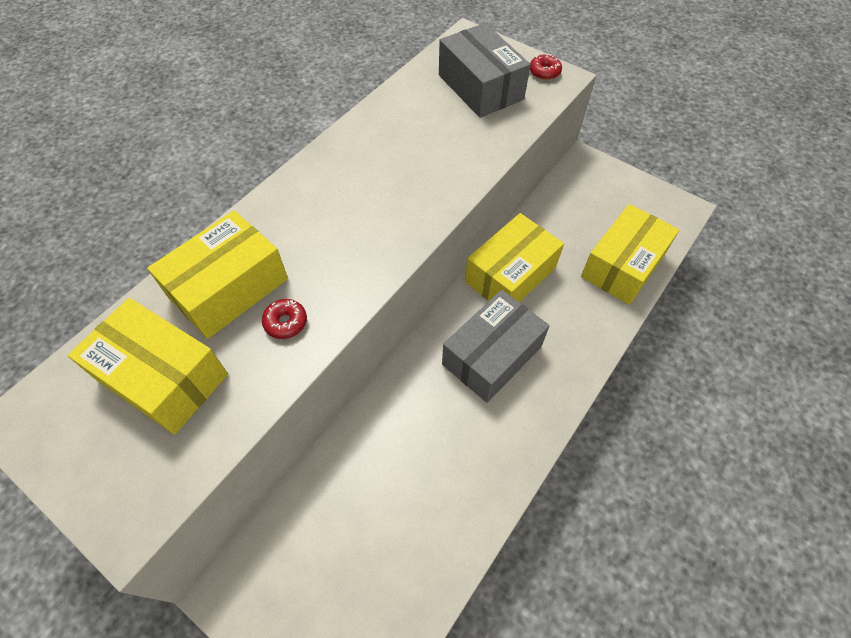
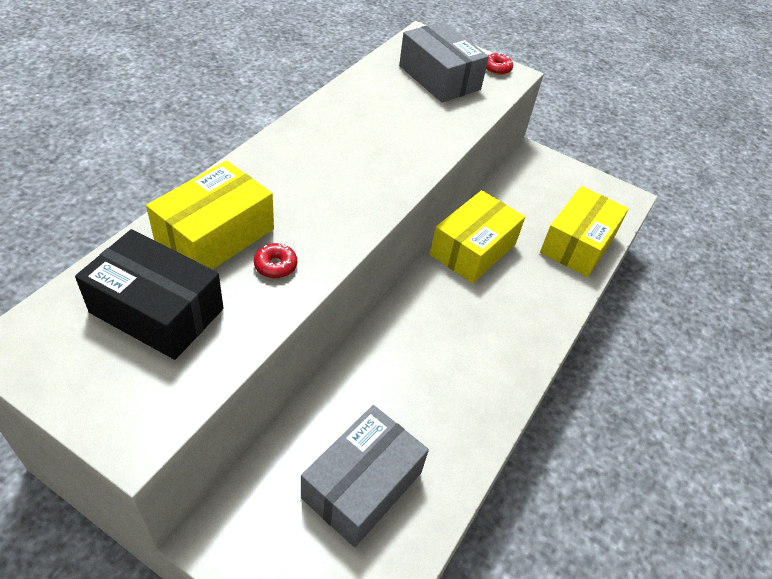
camera: 10 degrees left, 10 degrees down
yellow box [68,298,228,435] -> black box [75,229,223,360]
grey box [442,290,550,403] -> grey box moved to [301,405,429,547]

